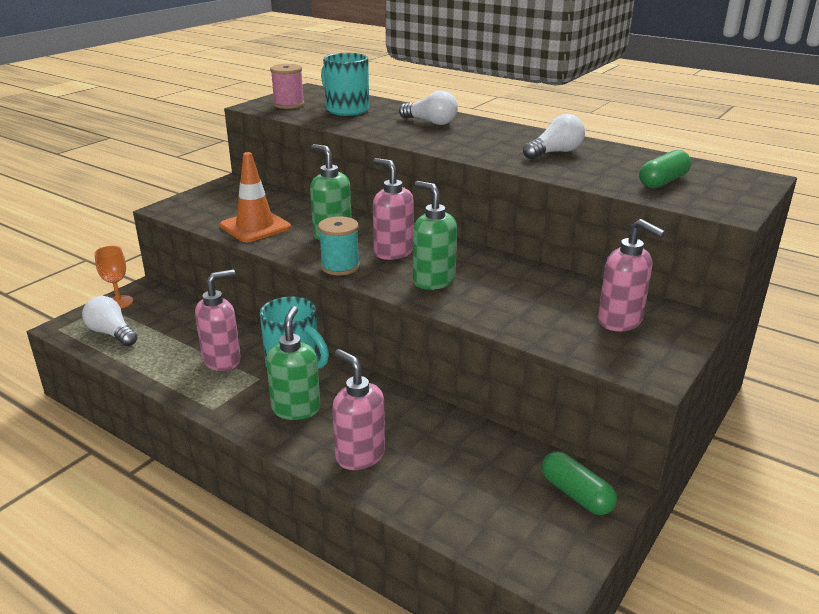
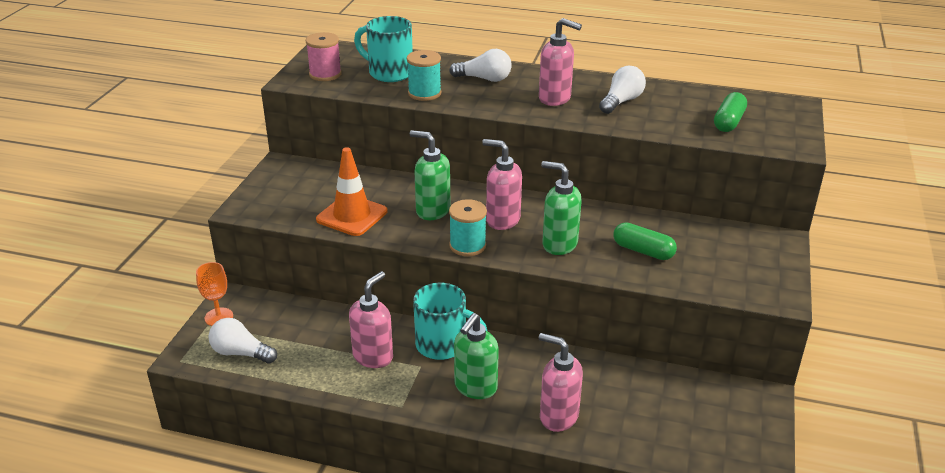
camera: 20 degrees left, 5 degrees up
green soap dispenser [266,306,320,420] -> green soap dispenser turned 135 degrees counterclockwise [454,313,499,399]
green capsule [542,451,617,515] -> green capsule moved to [613,222,677,260]
pink soap dispenser [598,219,665,331] -> pink soap dispenser moved to [539,18,582,106]
none -> turquoise spool [407,50,441,101]

